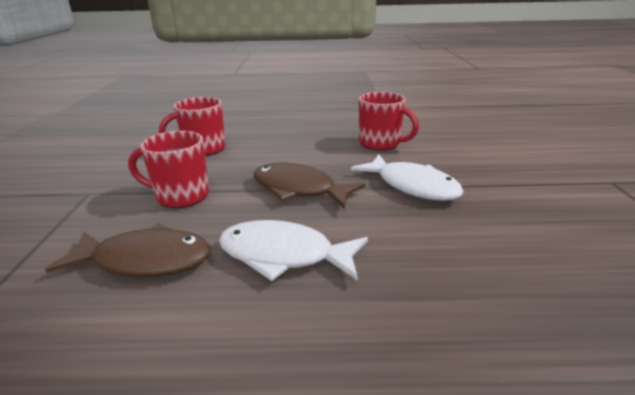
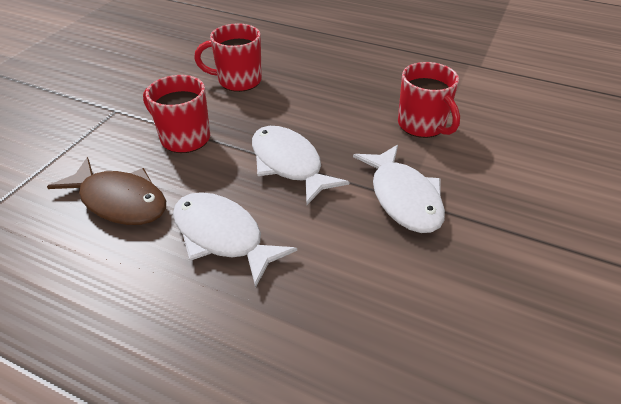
camera: 25 degrees right, 15 degrees up
brown fish [253,162,366,209] -> white fish [252,126,349,205]

